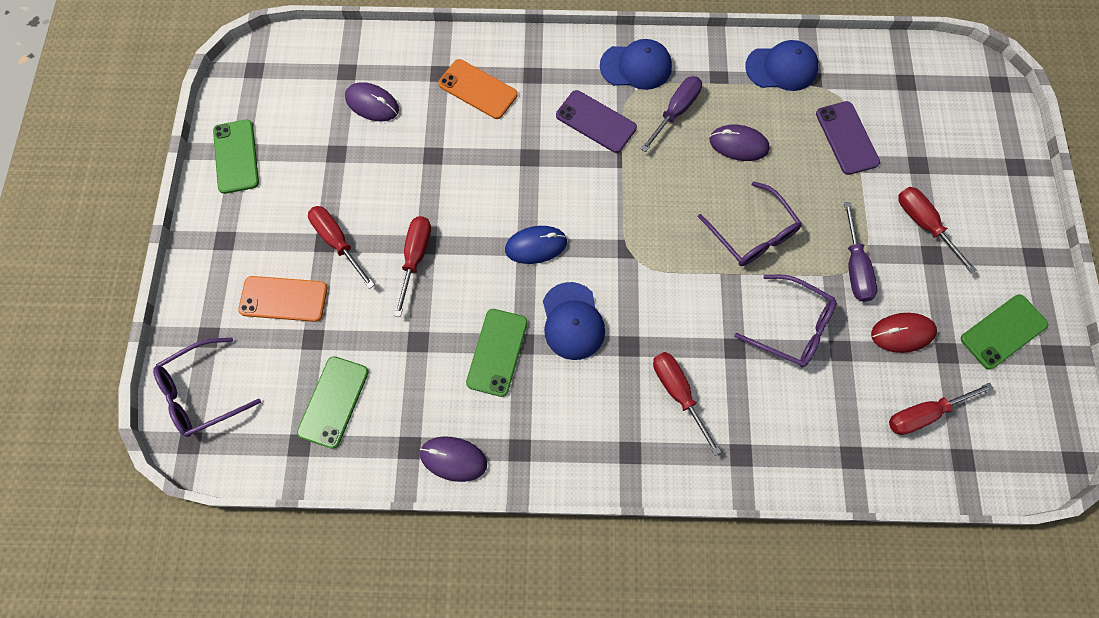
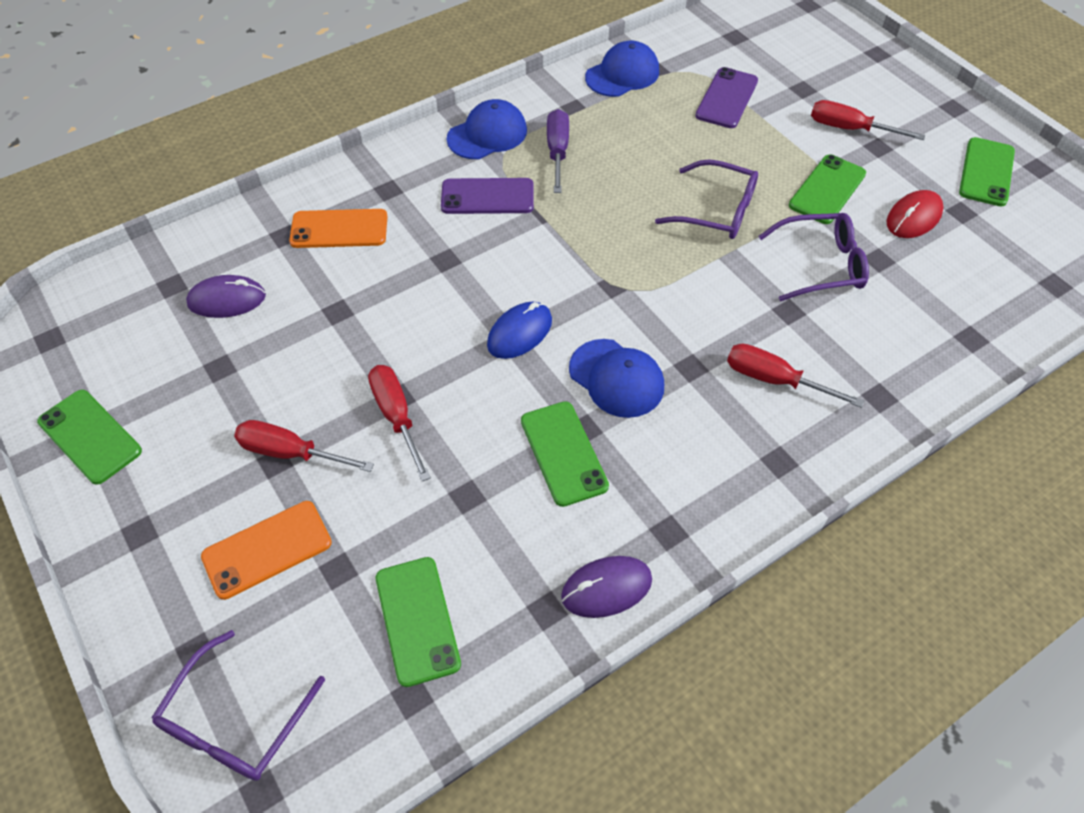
camera: 35 degrees left, 15 degrees down
purple mouse [710,125,770,161] -> none
purple phone [816,101,880,175] -> purple phone turned 75 degrees clockwise [695,67,758,128]
purple screwdriver [844,202,877,302] -> green phone [789,155,866,224]
red screwdriver [889,383,994,435] -> none

